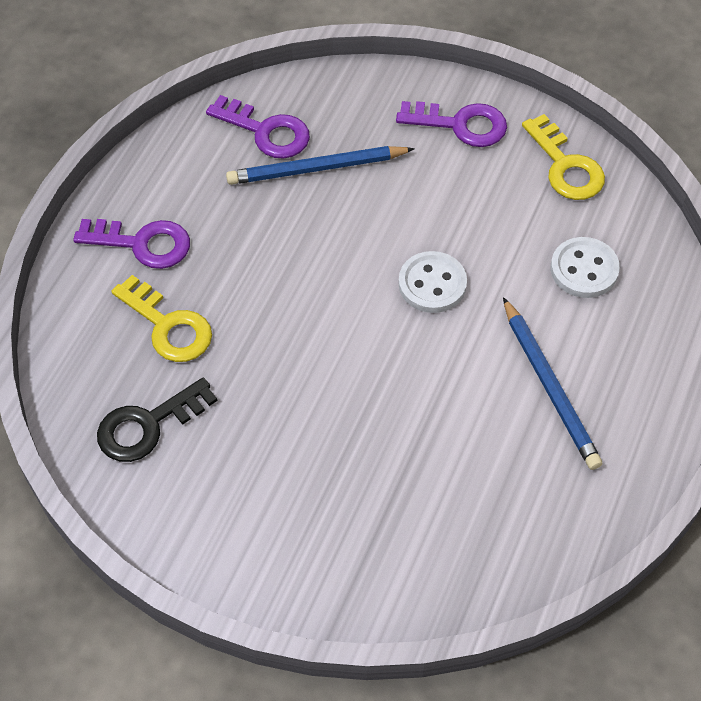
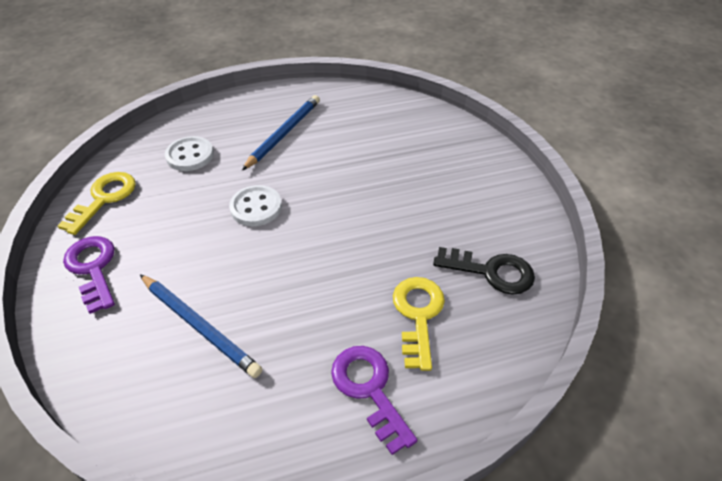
camera: 130 degrees left, 10 degrees down
purple key [206,95,310,159] -> none

